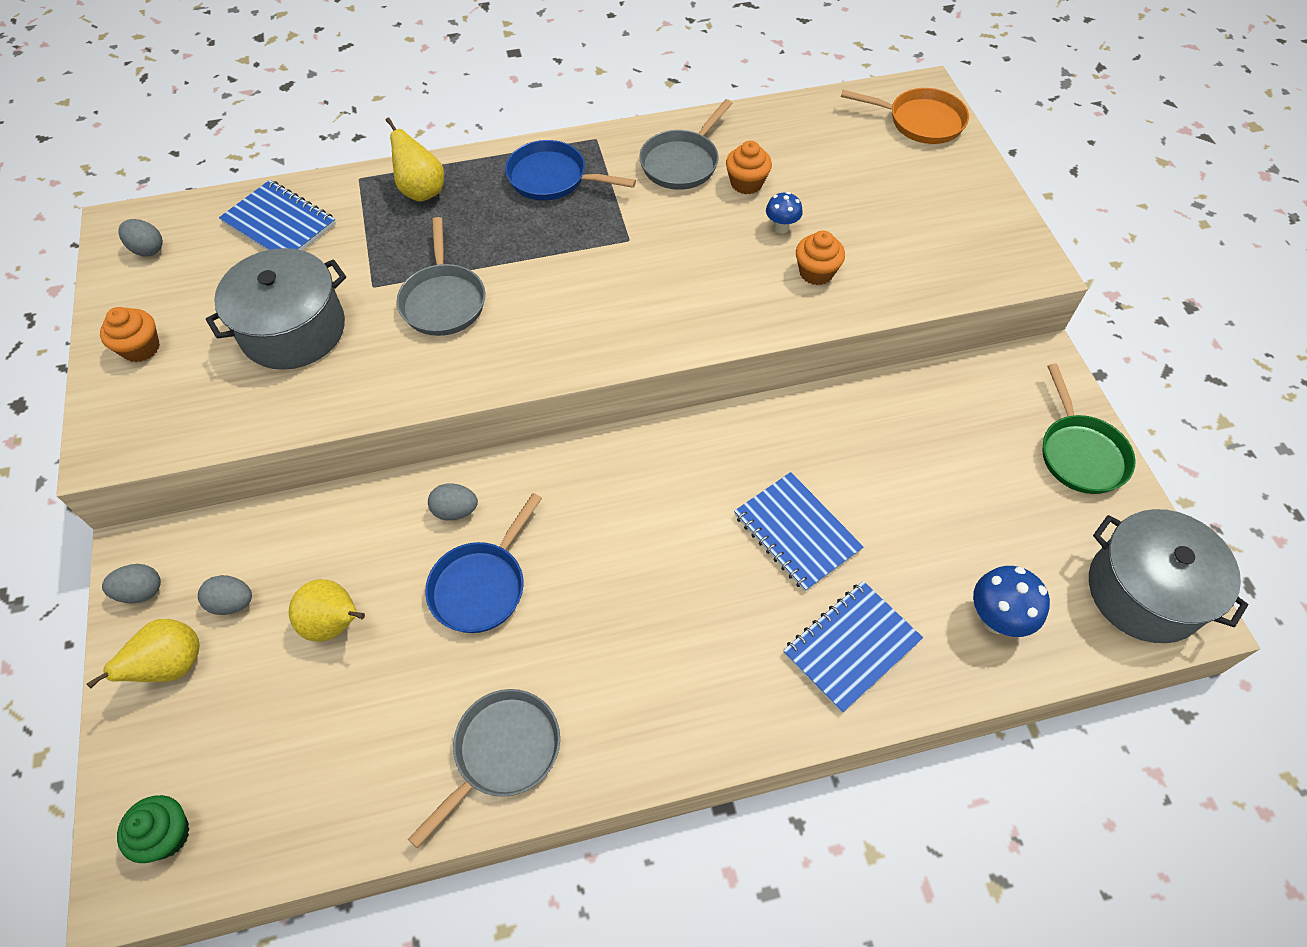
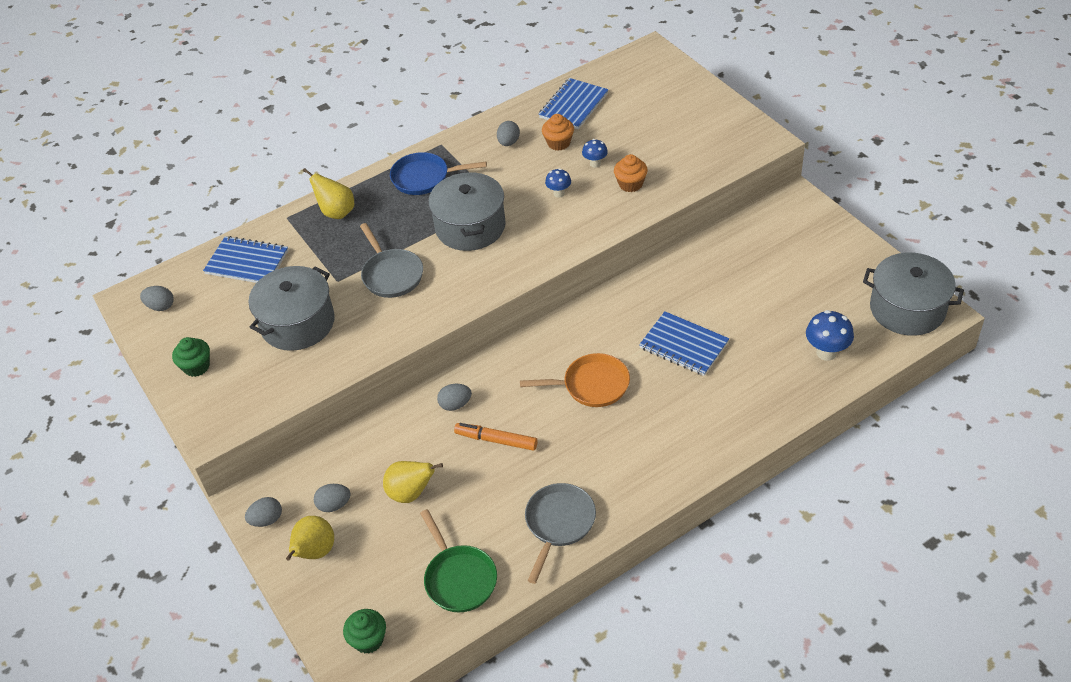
camera: 15 degrees left, 10 degrees down
orange cupcake [100,307,160,362] -> green cupcake [172,337,210,377]
blue pan [425,493,542,633] -> orange marker [454,423,538,451]
grey pan [639,99,733,190] -> grey egg [497,121,520,146]
blue notebook [783,581,923,713] -> blue notebook moved to [539,78,609,129]
orange pan [841,88,969,144] -> orange pan moved to [520,353,630,407]
green pan [1043,364,1136,494] -> green pan moved to [420,509,497,612]
none -> grey pot [428,172,506,251]
none -> blue mushroom [545,168,571,198]

